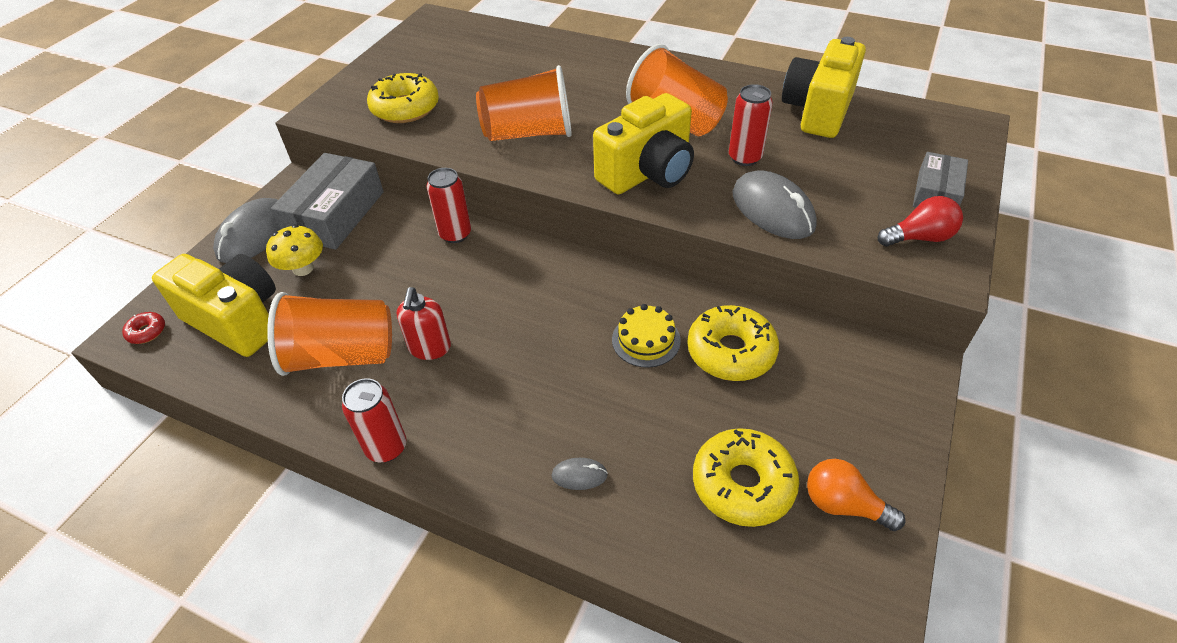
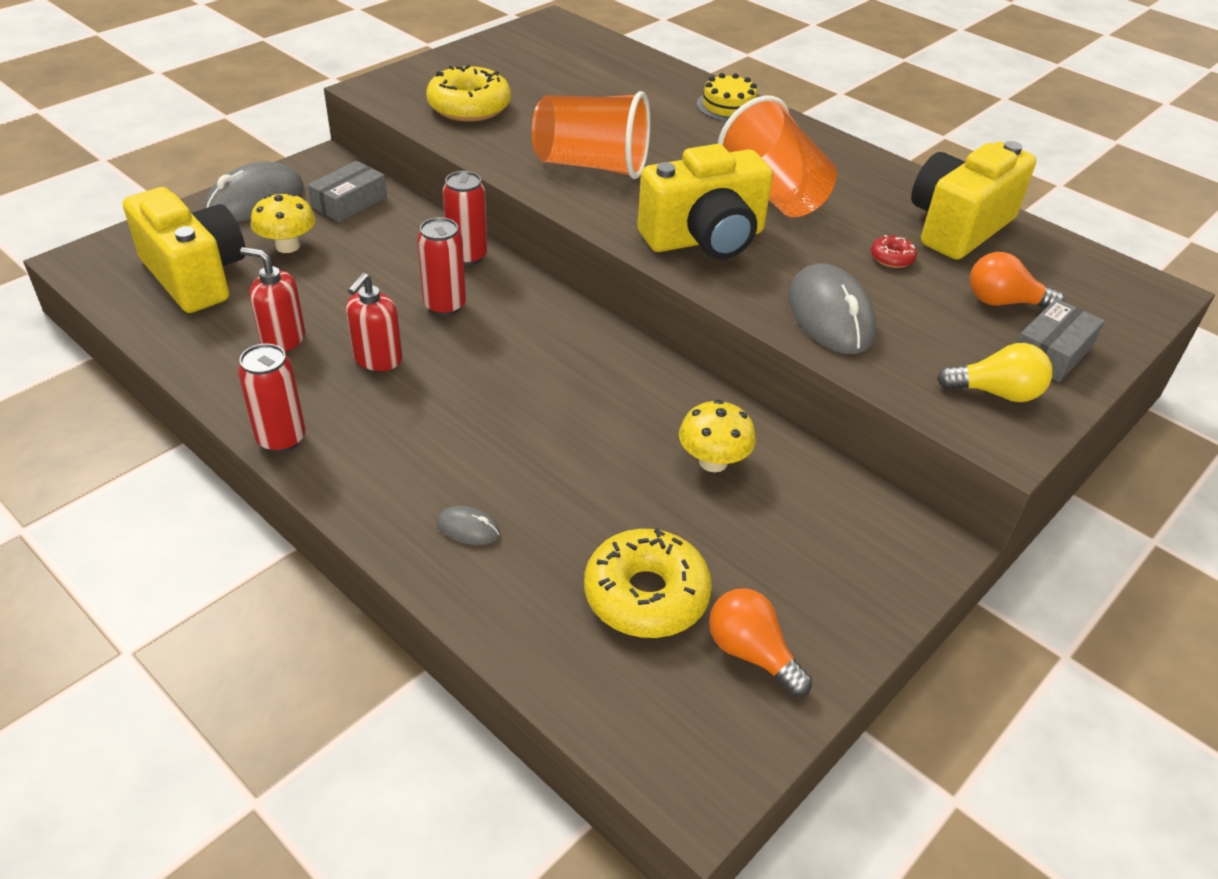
camera: 15 degrees right, 5 degrees down
red donut [122,312,165,344] -> red donut moved to [871,235,917,268]
orange cup [267,292,392,376] -> red soap dispenser [240,247,305,352]
grey box [271,153,384,250] -> grey box [308,161,387,222], size x0.59
yellow cake [612,304,681,368] -> yellow cake moved to [697,73,757,121]
yellow donut [687,305,779,381] -> yellow mushroom [679,400,756,472]
red can [729,84,773,166] -> red can moved to [417,217,466,316]
red light bulb [878,196,963,246] -> yellow light bulb [937,343,1053,402]
none -> orange light bulb [970,252,1065,309]

